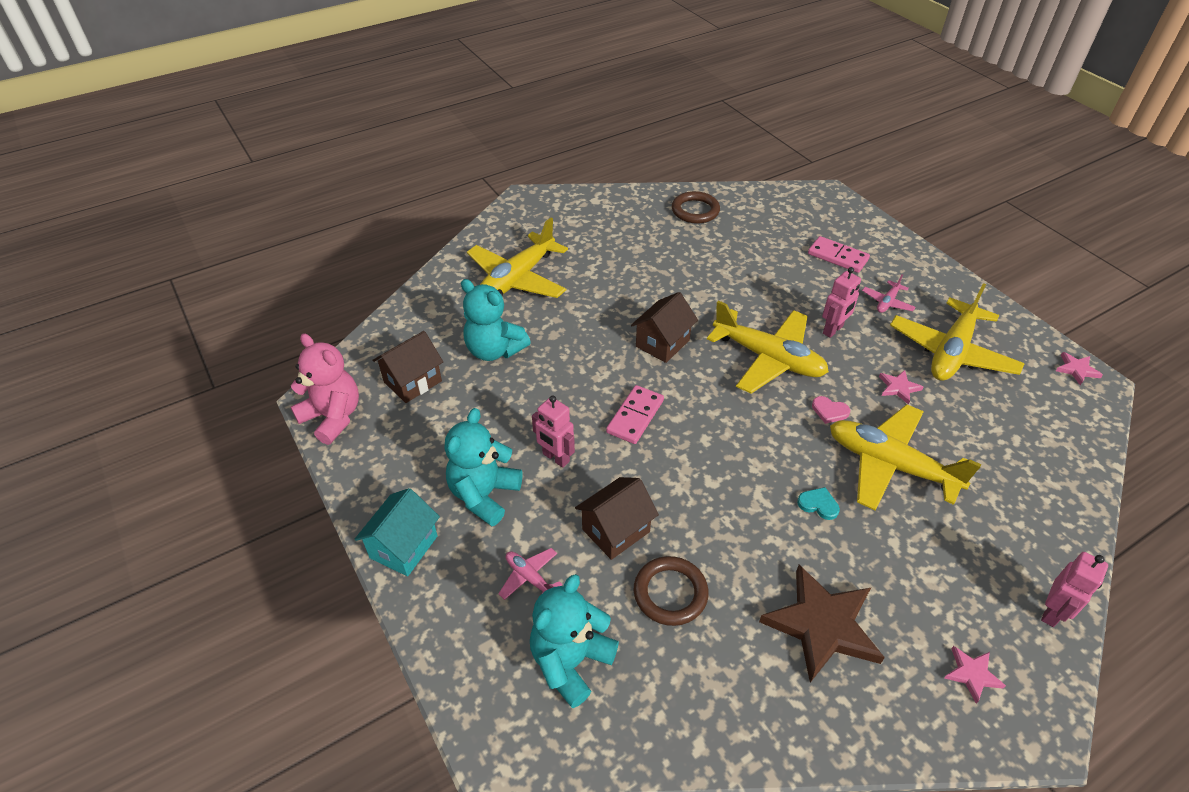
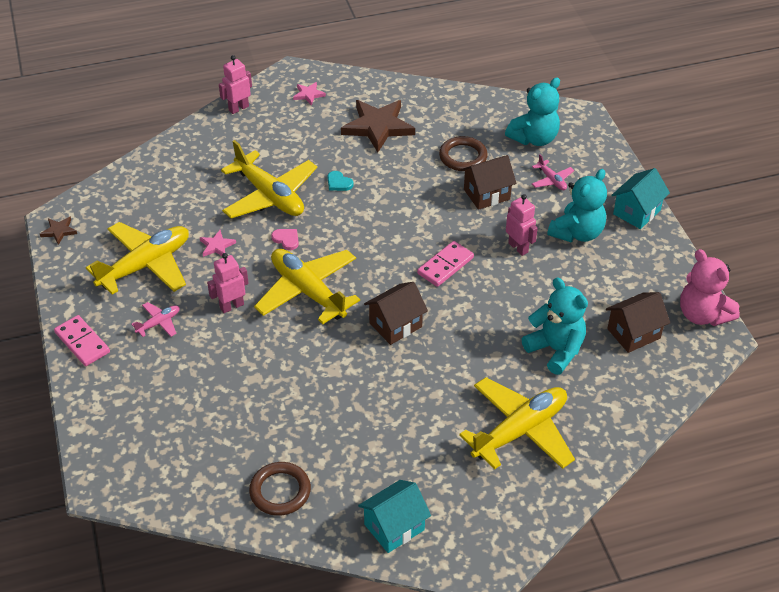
camera: 165 degrees left, 0 degrees up
pink domino [808,236,870,273] -> pink domino moved to [54,315,110,366]
pink star [1056,352,1103,385] -> brown star [40,216,77,245]
none -> turquoise house [358,480,431,553]

